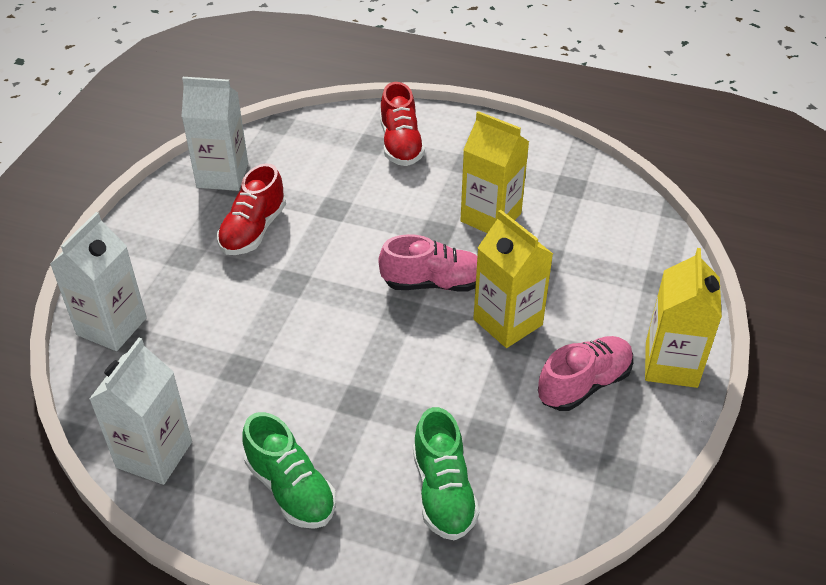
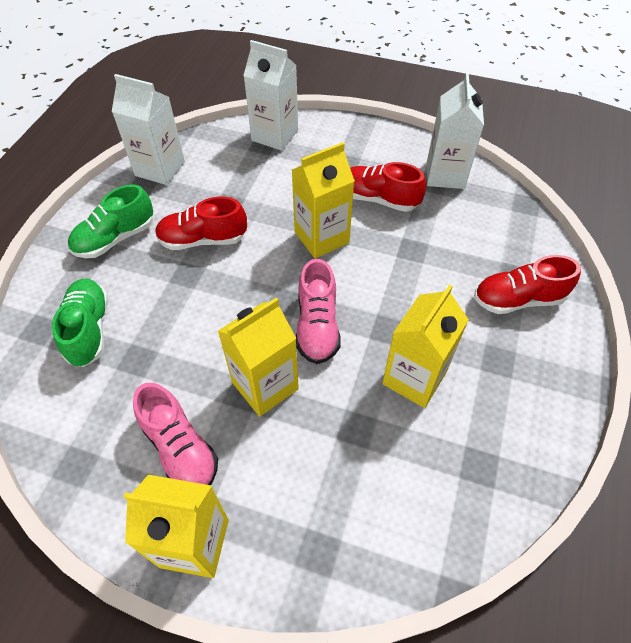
camera: 90 degrees right, 10 degrees up
green shoe [413,407,479,541] -> green shoe turned 90 degrees clockwise [52,279,109,367]
none -> red shoe [155,197,247,250]
none -> yellow carton [292,142,355,258]

